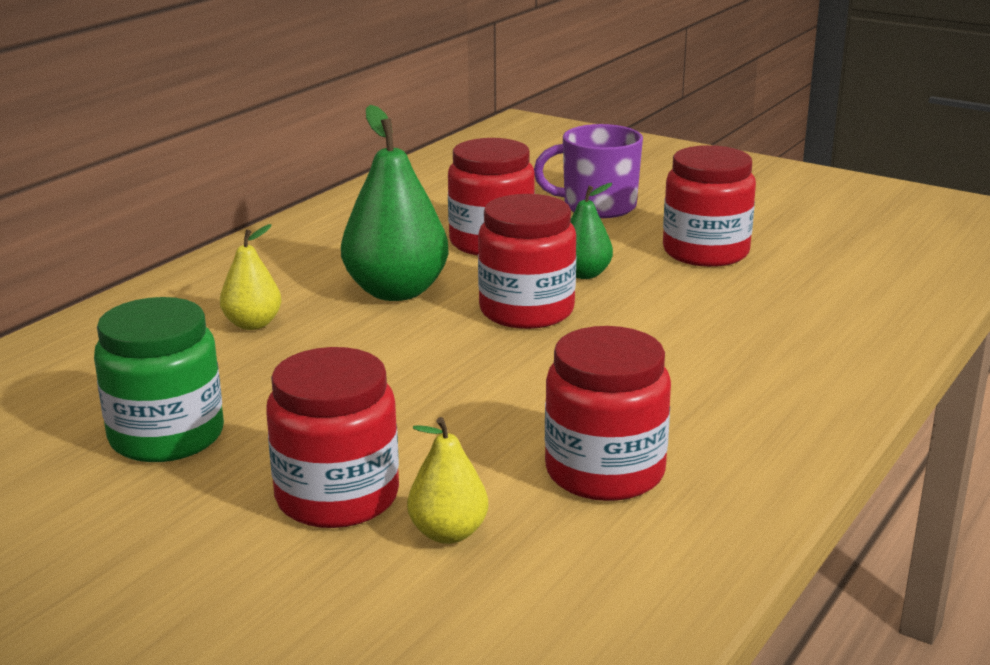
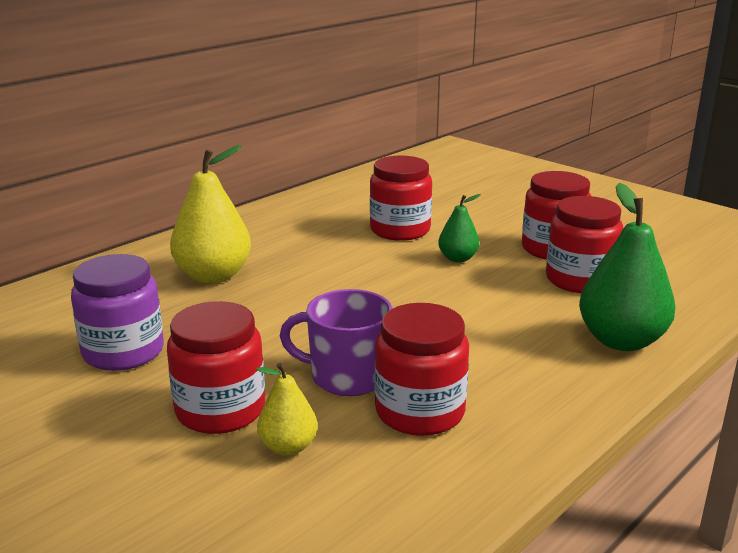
camera: 10 degrees right, 0 degrees up
green jar [94,297,224,462] -> purple jar [71,254,164,371]
yellow pear [220,224,281,330] -> yellow pear [170,145,251,284], size x1.85
green pear [341,105,448,301] -> green pear moved to [579,183,676,351]
red jar [478,194,576,329] -> red jar moved to [546,196,623,293]
purple mug [534,124,643,218] -> purple mug moved to [280,289,393,396]

